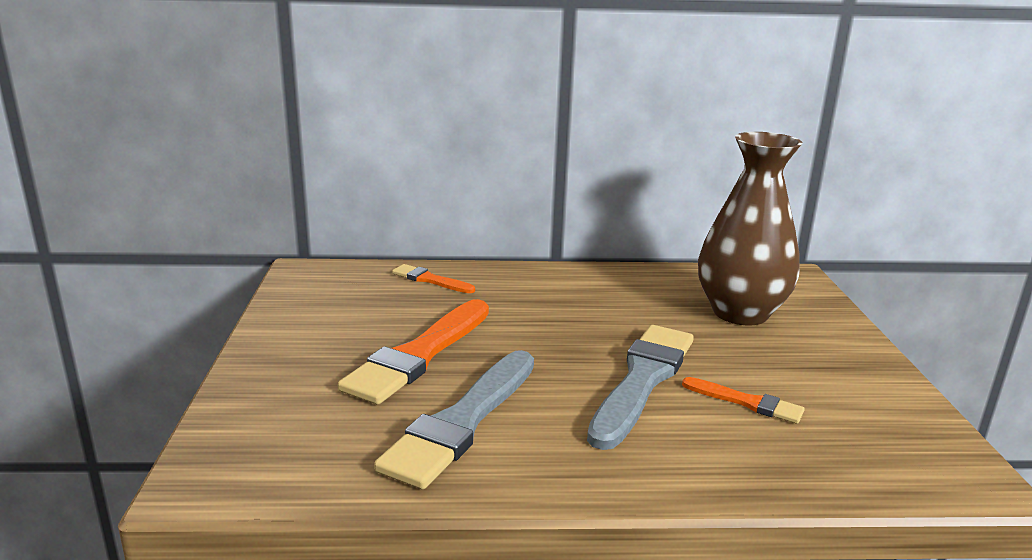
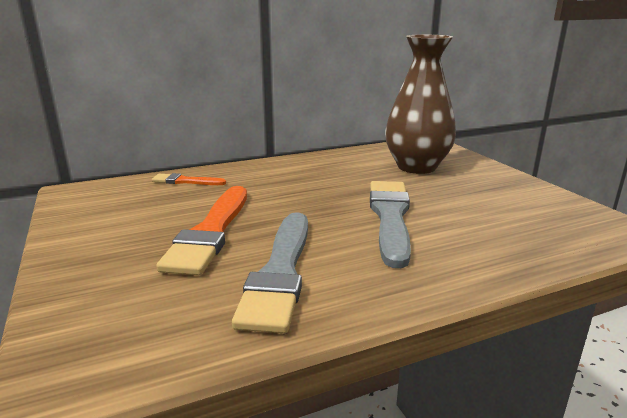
camera: 20 degrees left, 0 degrees up
orange brush [682,377,805,424] -> none

